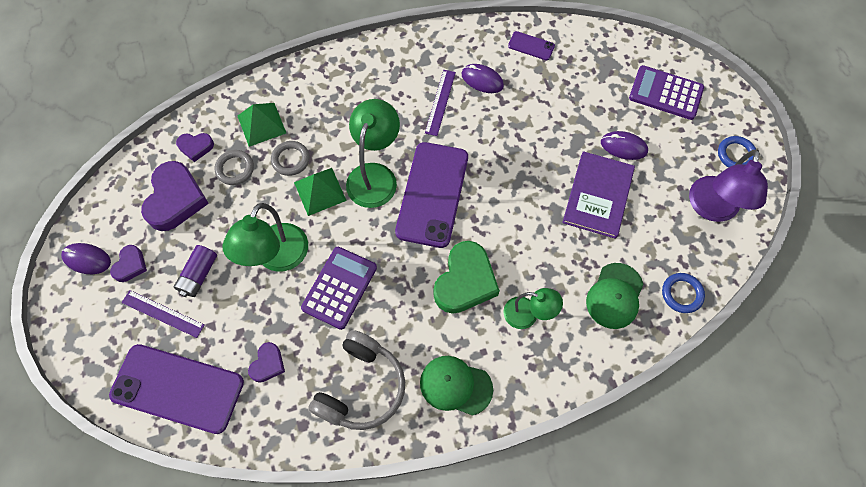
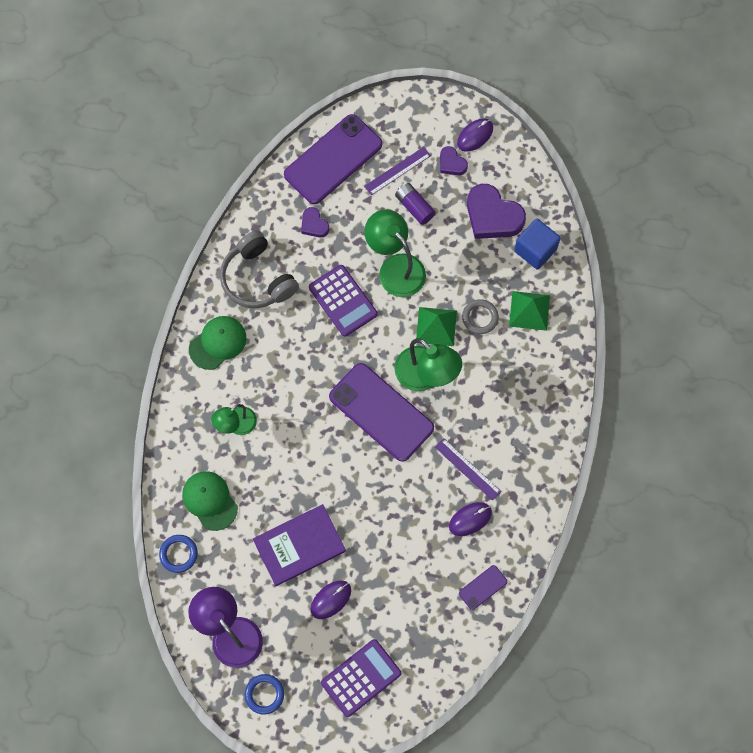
camera: 120 degrees right, 5 degrees up
purple heart [176,133,214,162] -> blue cube [514,219,561,270]
grey ring [215,150,254,185] -> none
green heart [433,241,500,314] -> none
purple book [562,151,635,239] -> purple book turned 75 degrees counterclockwise [253,504,346,586]

